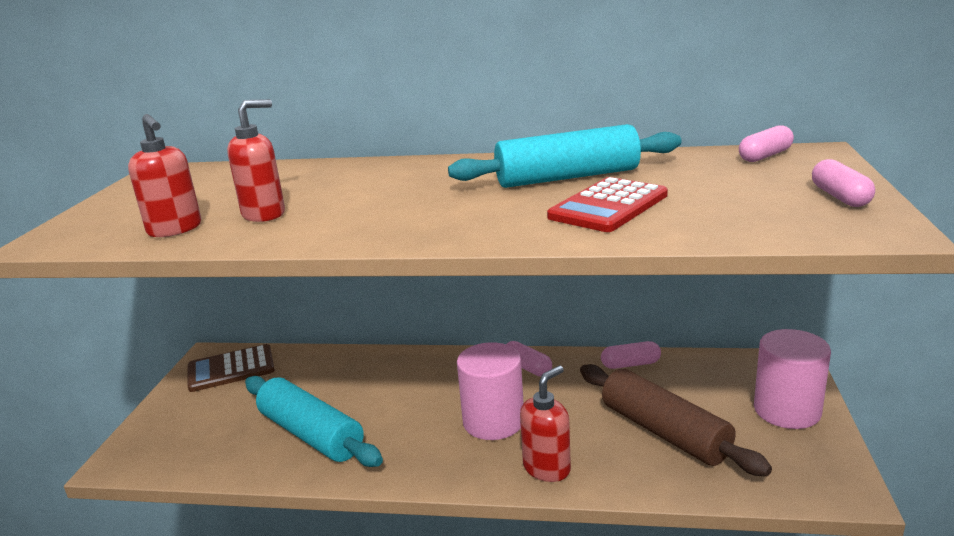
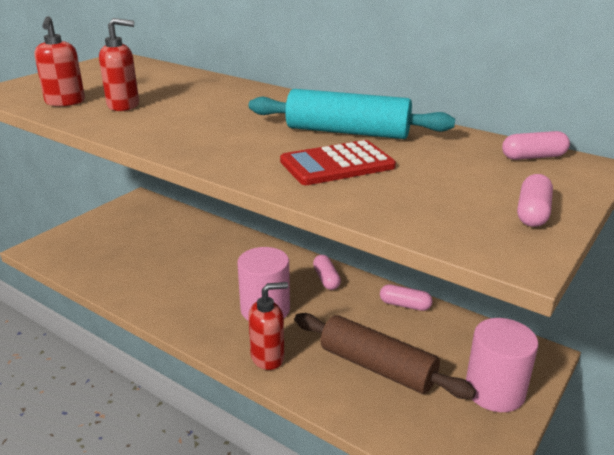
camera: 25 degrees right, 5 degrees up
brown calculator [187,344,275,392] -> none
turquoise rolling pin [245,376,383,467] -> none
brown rolling pin [580,364,772,476] -> brown rolling pin turned 45 degrees counterclockwise [295,313,476,399]

